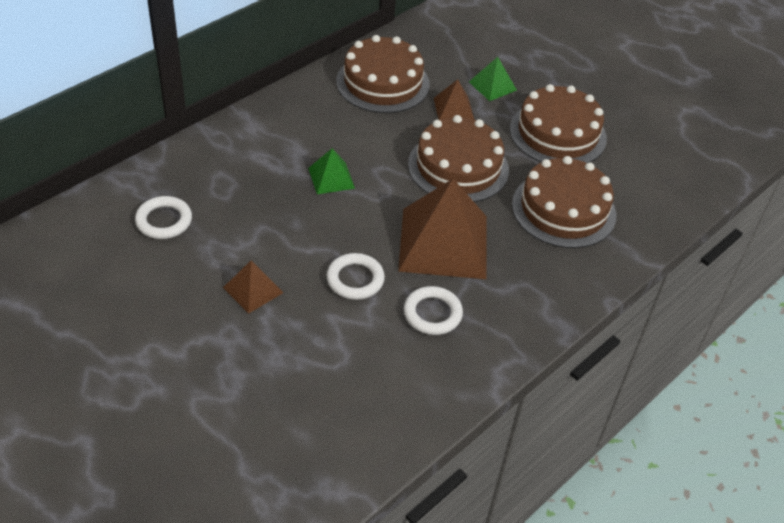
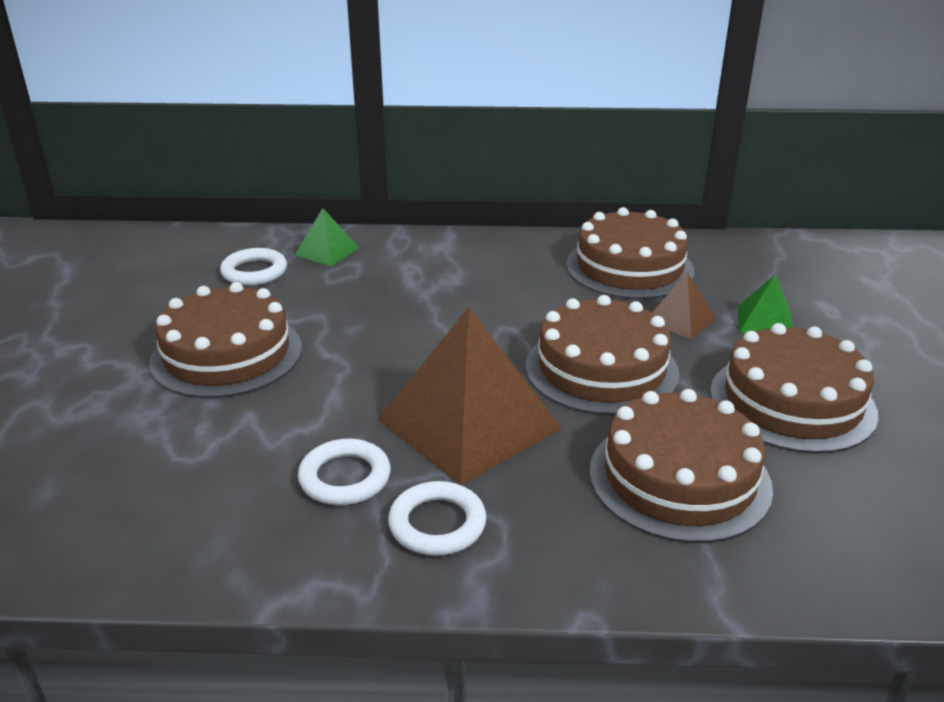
camera: 50 degrees right, 15 degrees down
brown pyramid [223,260,283,314] -> brown cake [149,282,302,398]
green pyramid [308,148,355,194] -> green pyramid moved to [294,208,359,266]
white ring [327,253,385,300] -> white ring moved to [388,481,486,556]

